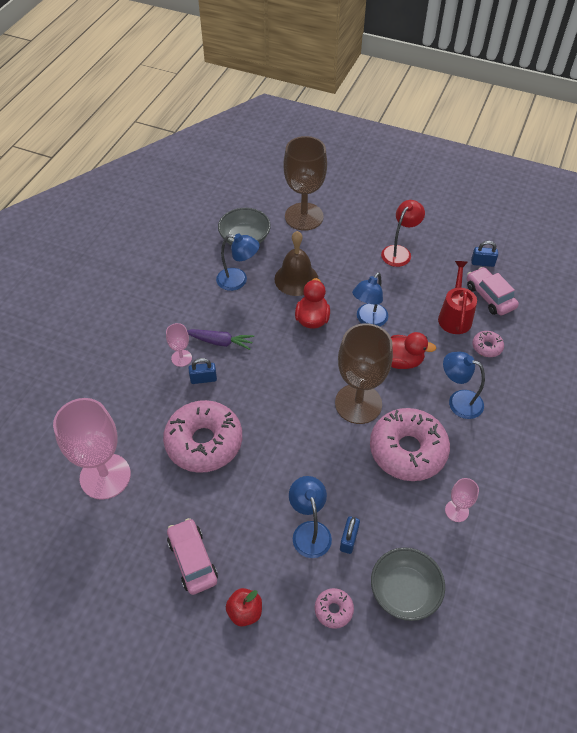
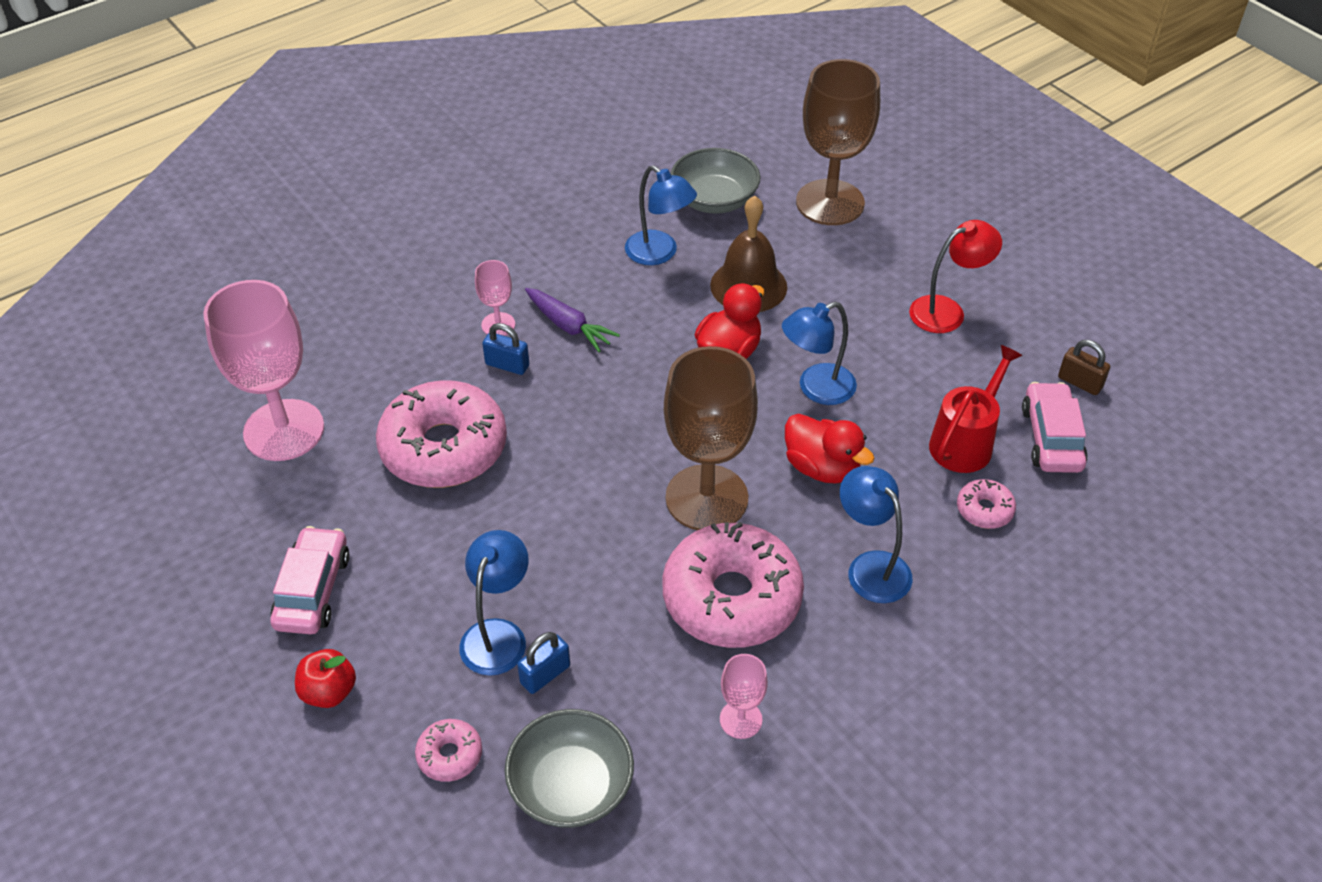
camera: 30 degrees right, 5 degrees down
blue padlock [471,241,498,267] -> brown padlock [1058,340,1110,395]

